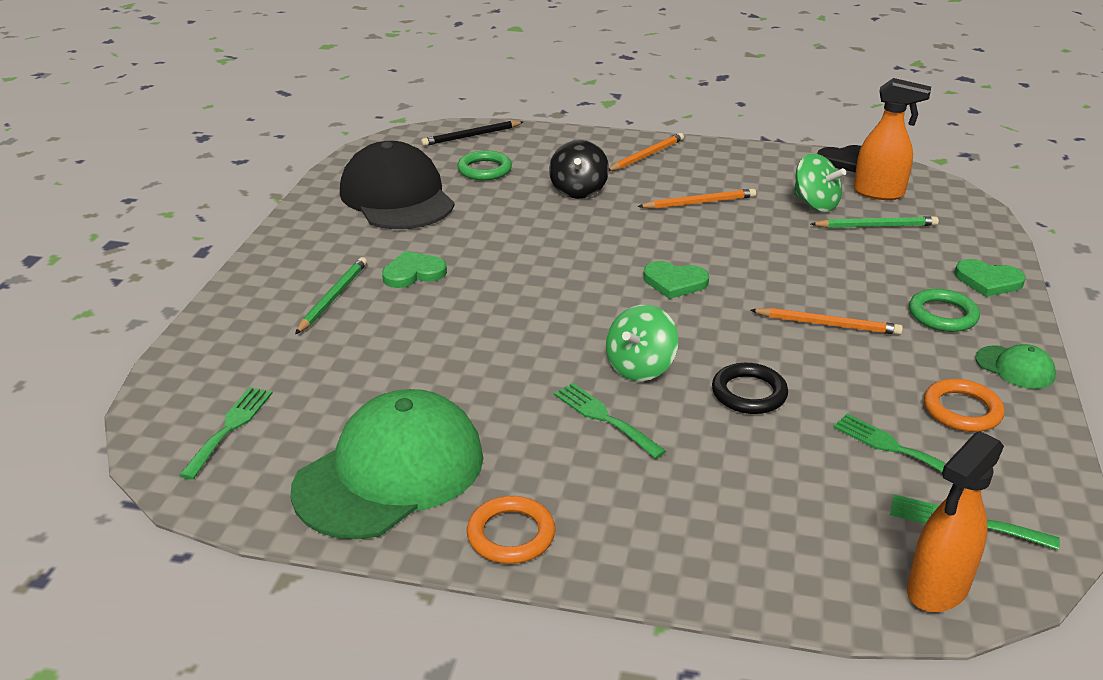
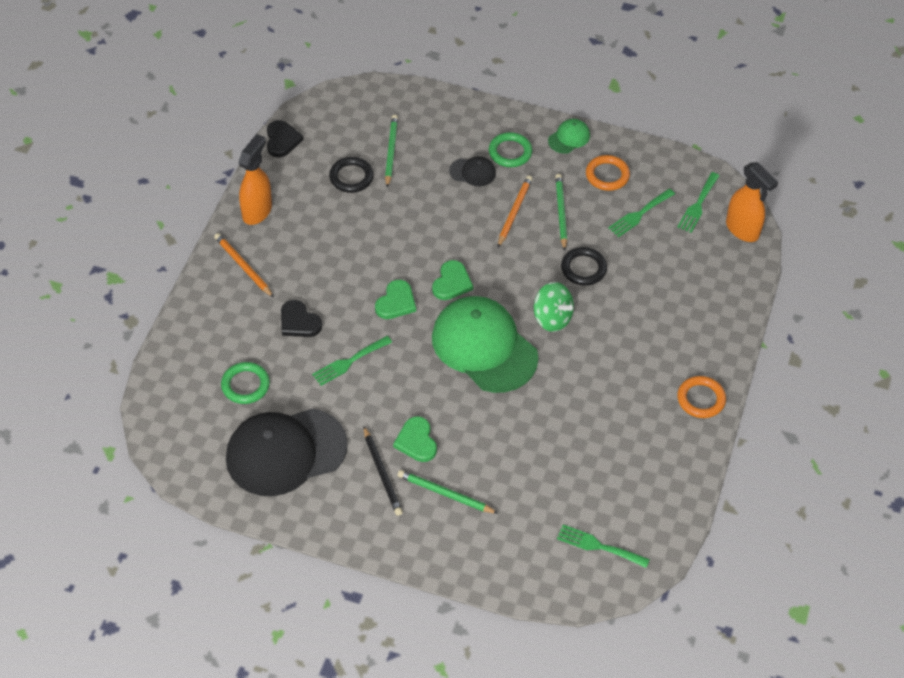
camera: 85 degrees left, 20 degrees up
green cap [291,389,483,539] -> green cap moved to [432,296,539,393]
black pencil [421,121,523,146] -> black pencil moved to [364,426,403,516]
black spinning top [549,140,609,199] -> black heart [281,300,322,337]
green fork [554,383,666,459] -> green fork moved to [312,336,392,386]
orange pencil [637,189,756,209] -> none
green spinning top [794,154,846,212] -> black ring [329,157,374,193]
orange spray bottle [854,78,931,200] -> orange spray bottle moved to [239,134,272,225]
green heart [954,259,1026,297] -> green heart moved to [375,280,416,319]
none -> black cap [449,156,496,186]
none -> green pencil [555,174,567,251]

